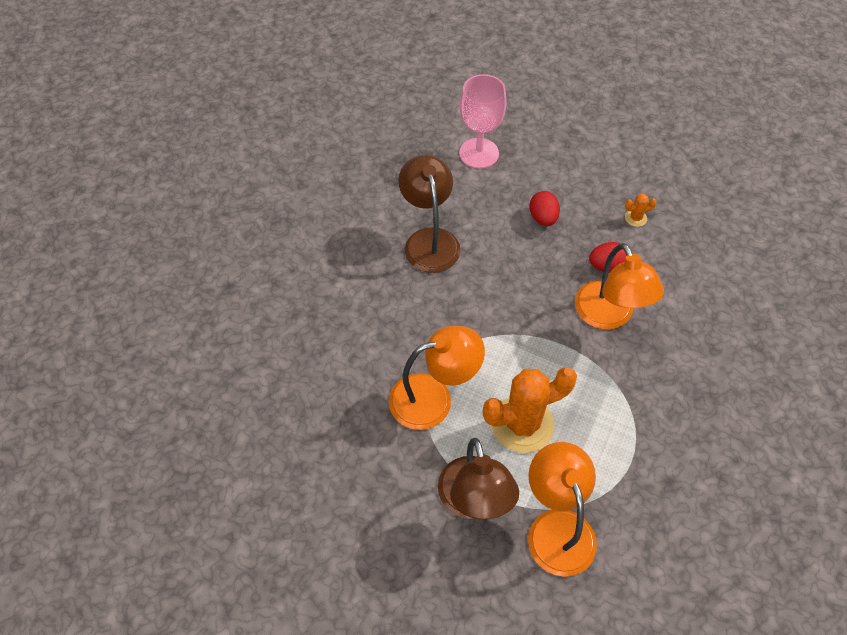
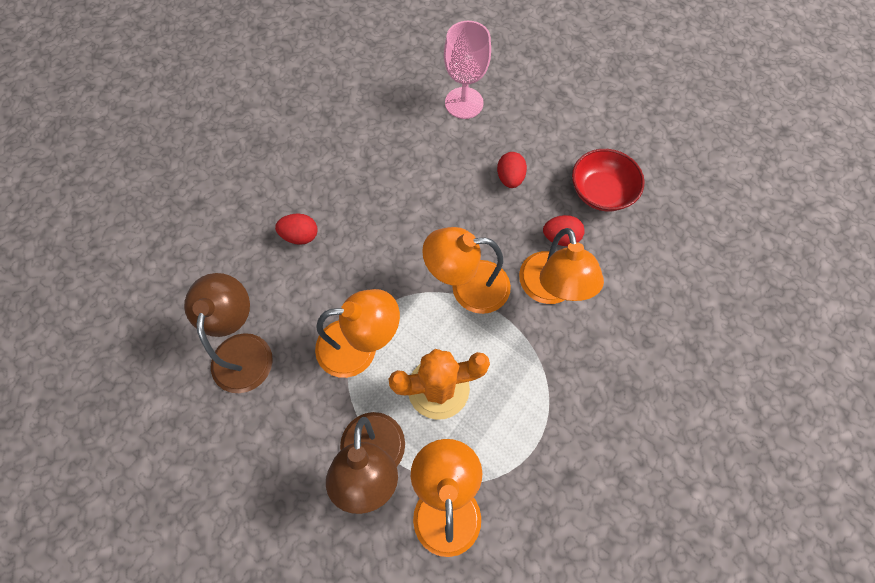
camera: 10 degrees right, 10 degrees up
brown lamp [398,155,461,273] -> brown lamp moved to [184,273,273,393]
orange cactus [625,193,657,227] -> red bowl [572,149,645,211]
none -> red egg [275,213,317,245]
none -> orange lamp [422,227,511,314]

